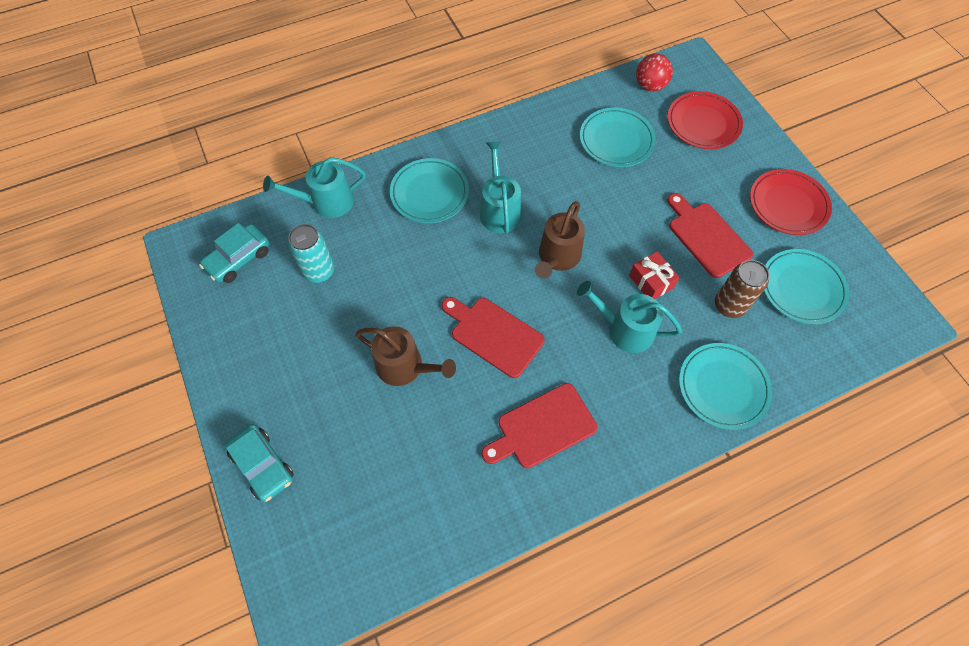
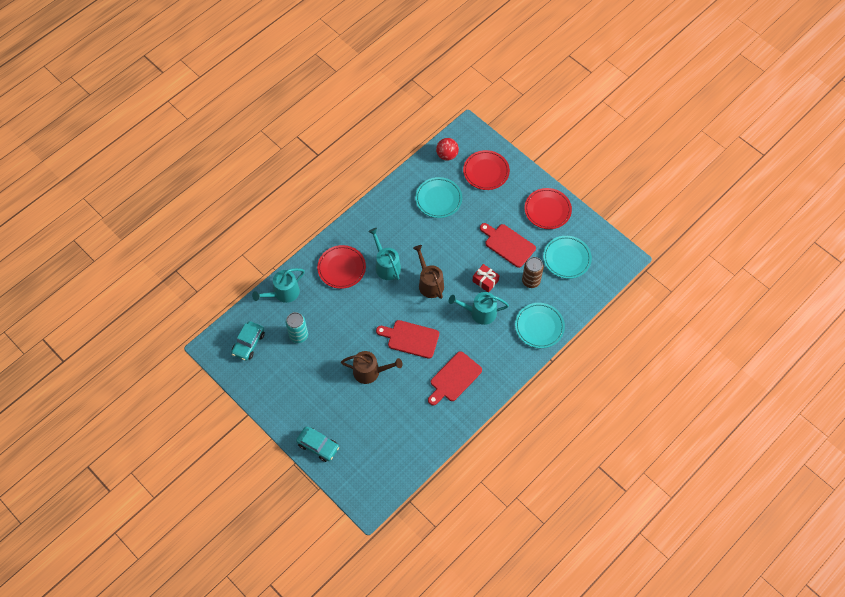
camera: 20 degrees left, 0 degrees up
turquoise plate [390,158,469,223] -> red plate [317,245,366,289]
brown watering can [535,201,585,279] -> brown watering can turned 150 degrees clockwise [413,245,444,299]

